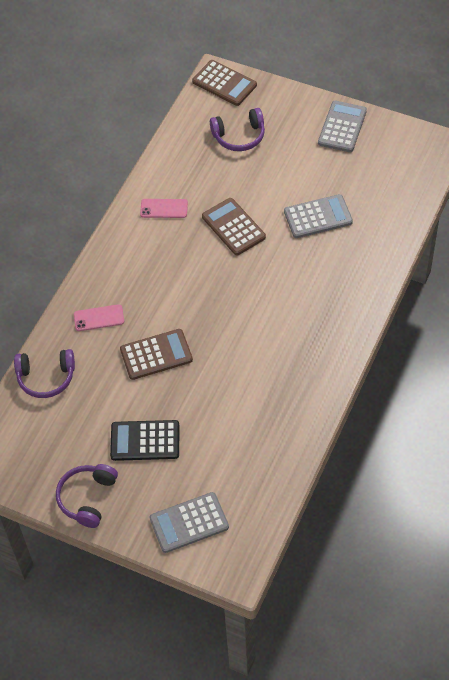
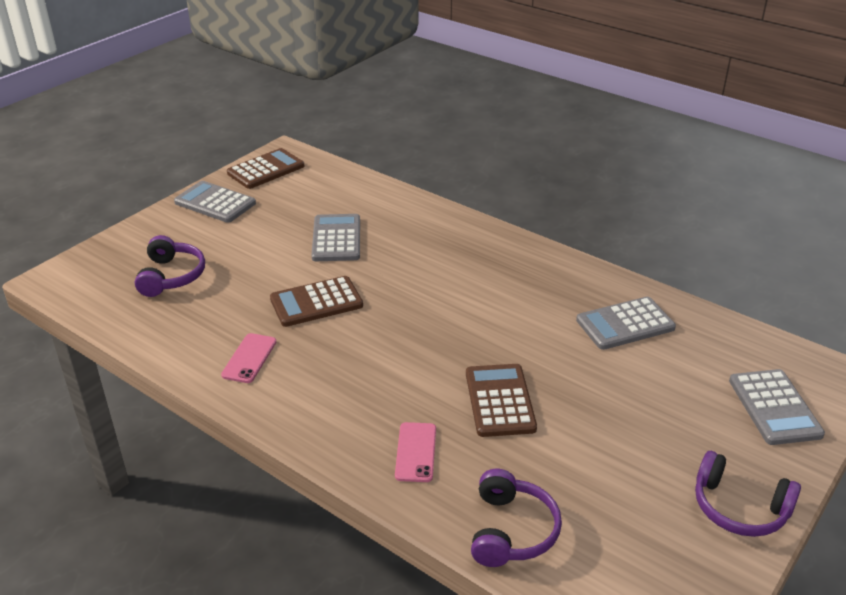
camera: 80 degrees left, 20 degrees down
black calculator [110,420,179,461] -> none
brown calculator [192,60,257,106] -> brown calculator moved to [227,148,305,189]
none -> grey calculator [576,297,676,350]

